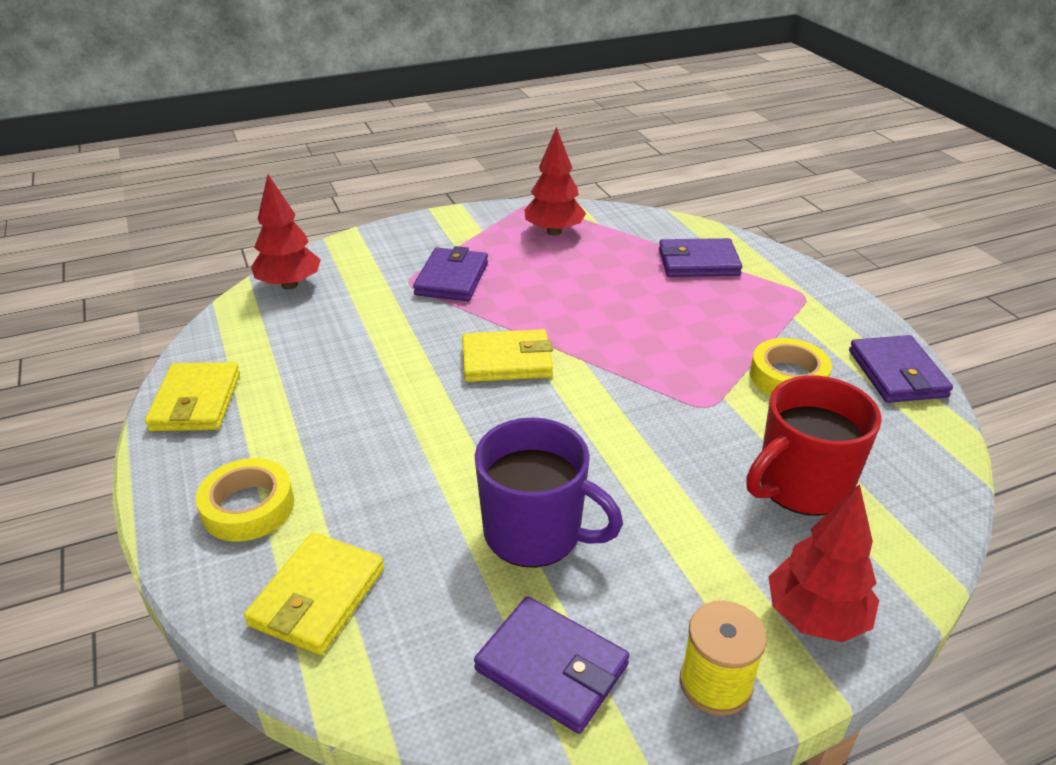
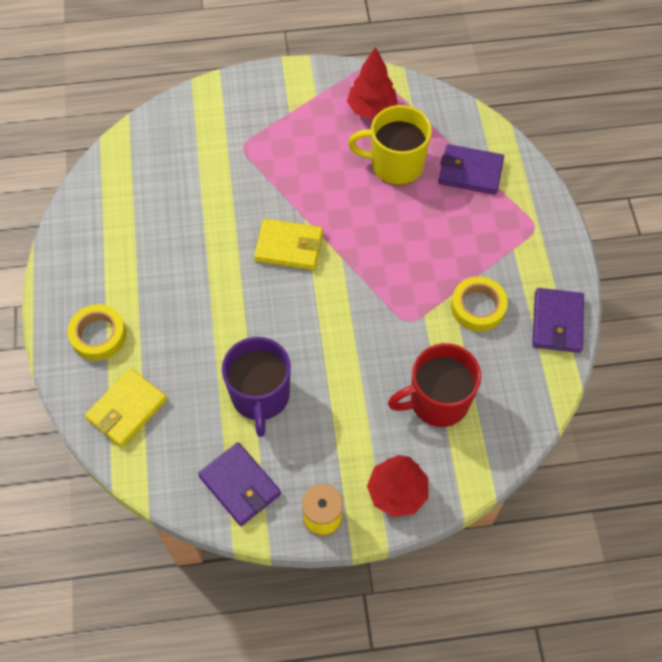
camera: 15 degrees right, 25 degrees up
yellow wallet [145,362,240,431] -> none
red tree [251,174,321,289] -> none
purple wallet [413,246,488,301] -> none
purple mug [475,417,623,568] -> purple mug turned 45 degrees clockwise [222,337,291,437]
none -> yellow mug [348,105,432,185]

